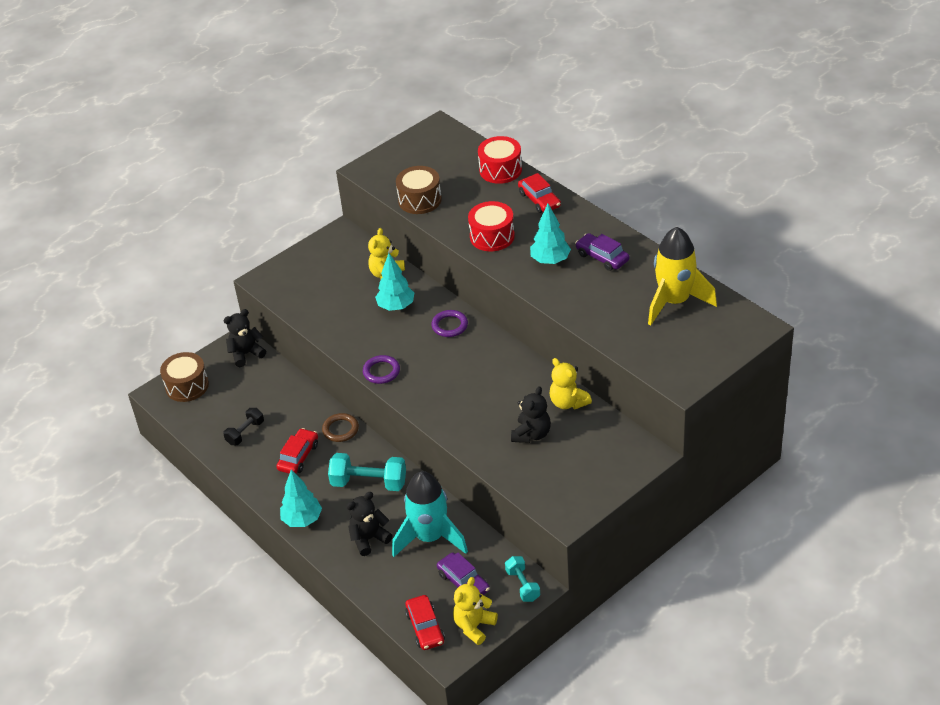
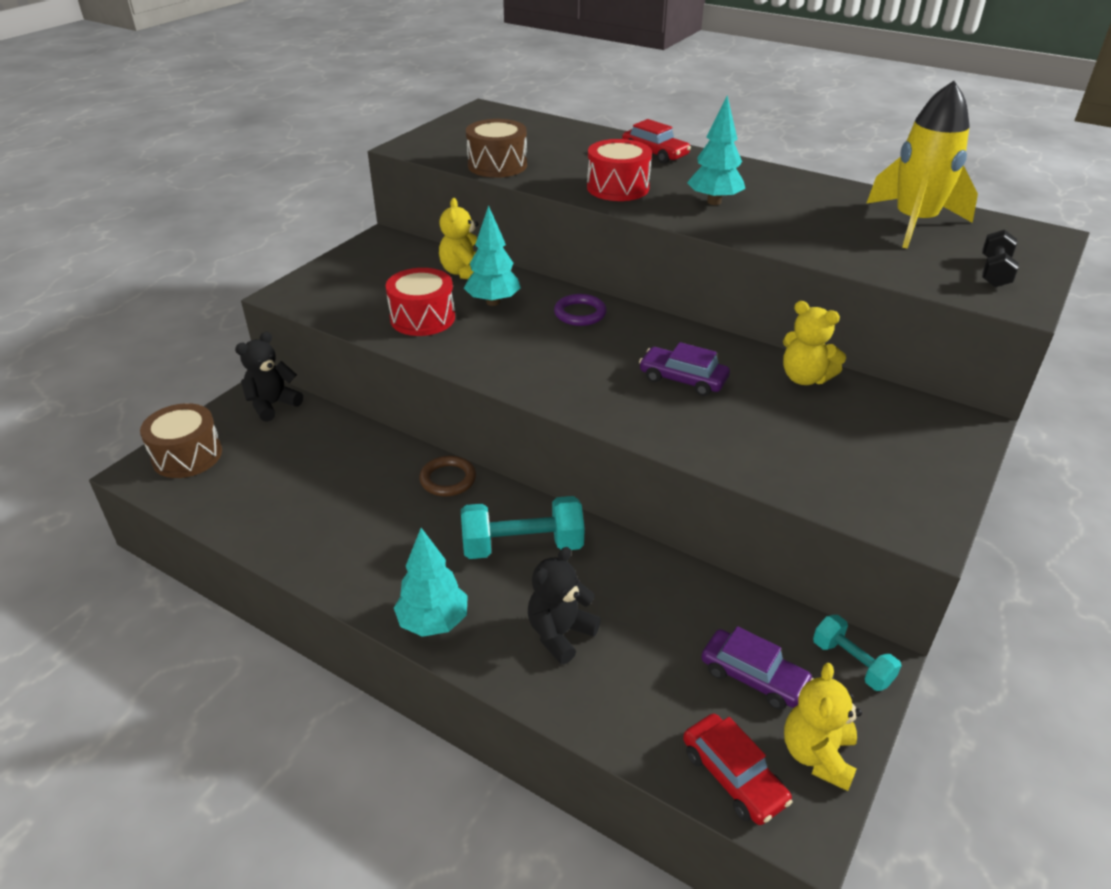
camera: 20 degrees left, 5 degrees down
black dumbbell [223,408,264,445] -> black dumbbell moved to [982,230,1019,287]
red car [276,428,318,474] -> none
purple ring [363,355,400,384] -> none
turquoise rocket [392,471,468,557] -> none
red drum [478,136,522,184] -> red drum moved to [385,268,455,336]
black teddy bear [511,386,551,443] -> none
purple car [575,233,629,271] -> purple car moved to [639,342,730,396]

